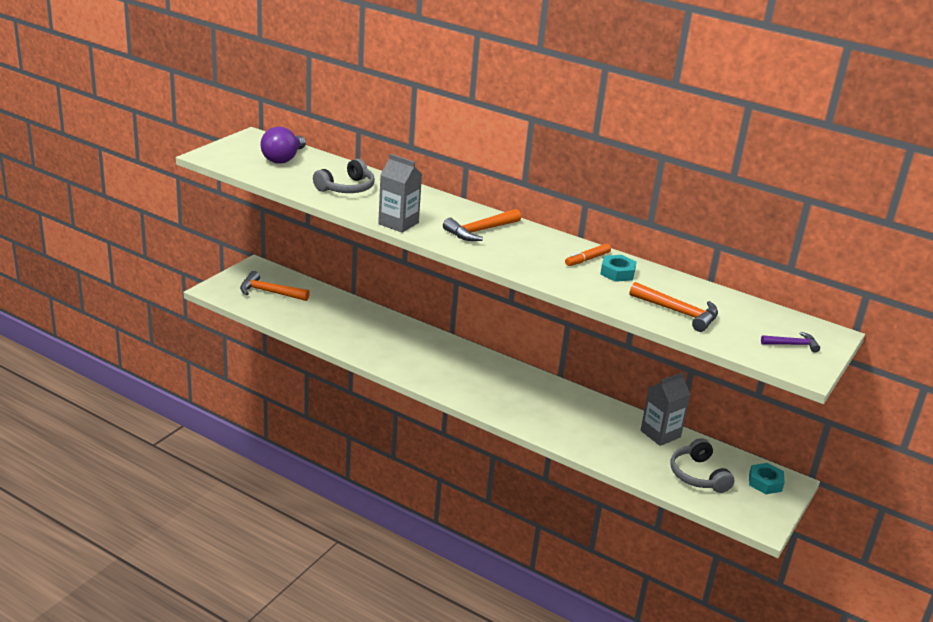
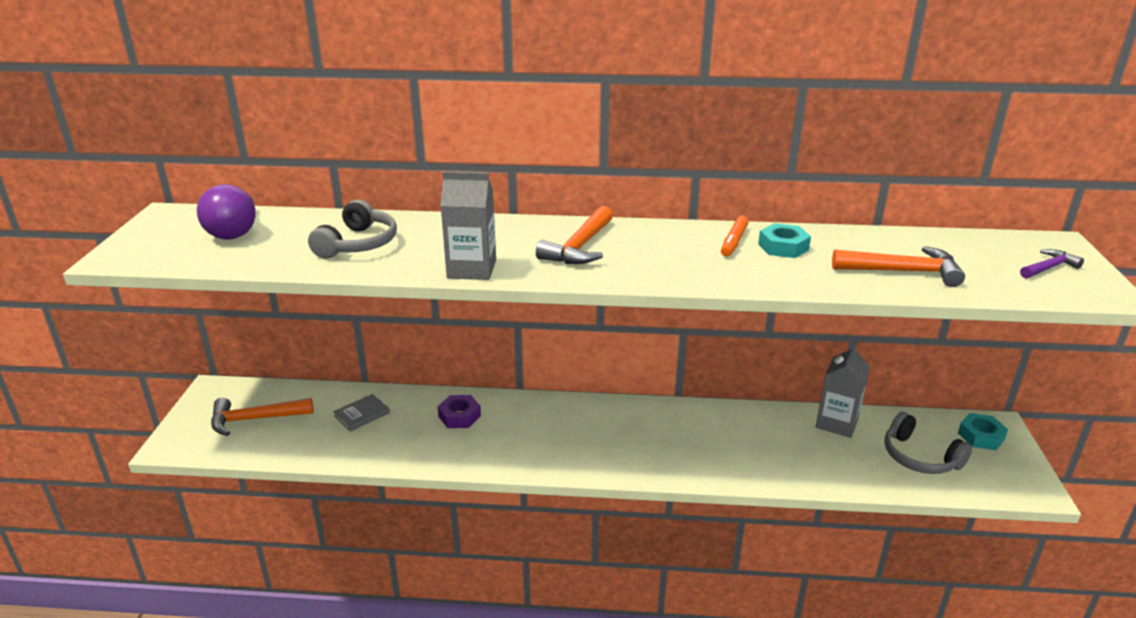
camera: 25 degrees left, 0 degrees up
none -> grey book [333,394,390,432]
none -> purple nut [438,395,481,428]

